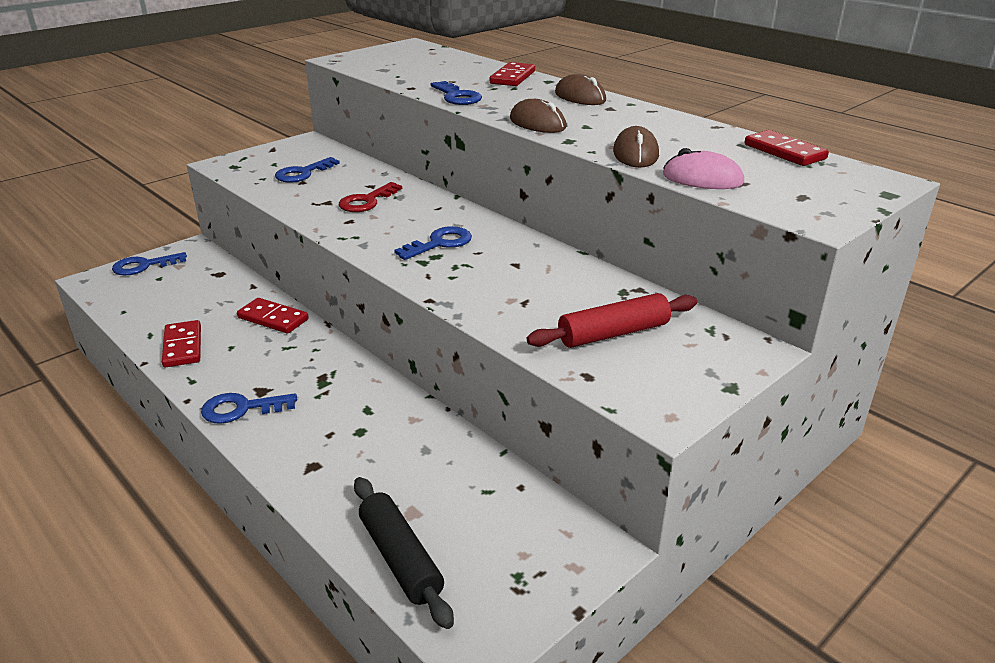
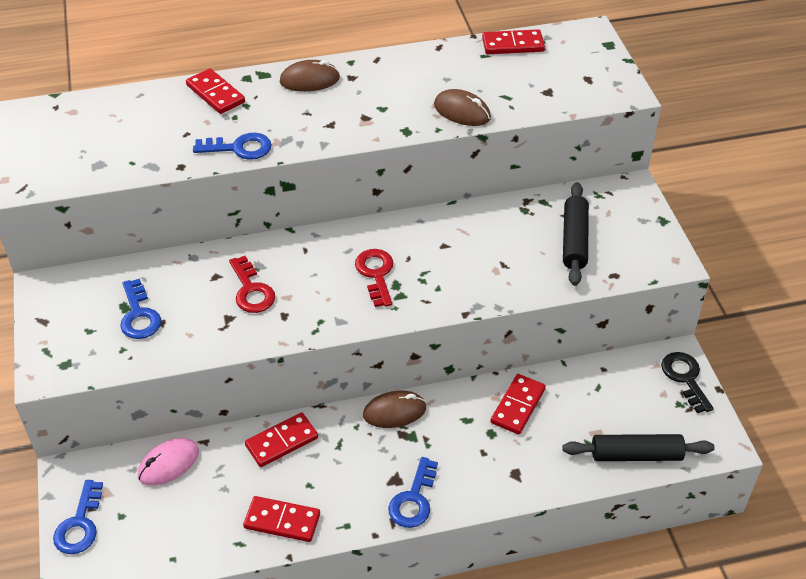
camera: 60 degrees left, 15 degrees up
blue key [394,226,472,260] -> red key [355,249,393,307]
brown mouse [510,99,566,133] -> brown mouse moved to [363,391,426,428]
red rolling pin [527,293,697,348] -> black rolling pin [563,182,589,286]
pink mouse [663,148,744,189] -> pink mouse moved to [138,438,199,486]
none -> red domino [491,374,546,434]
none -> black key [661,352,714,413]

